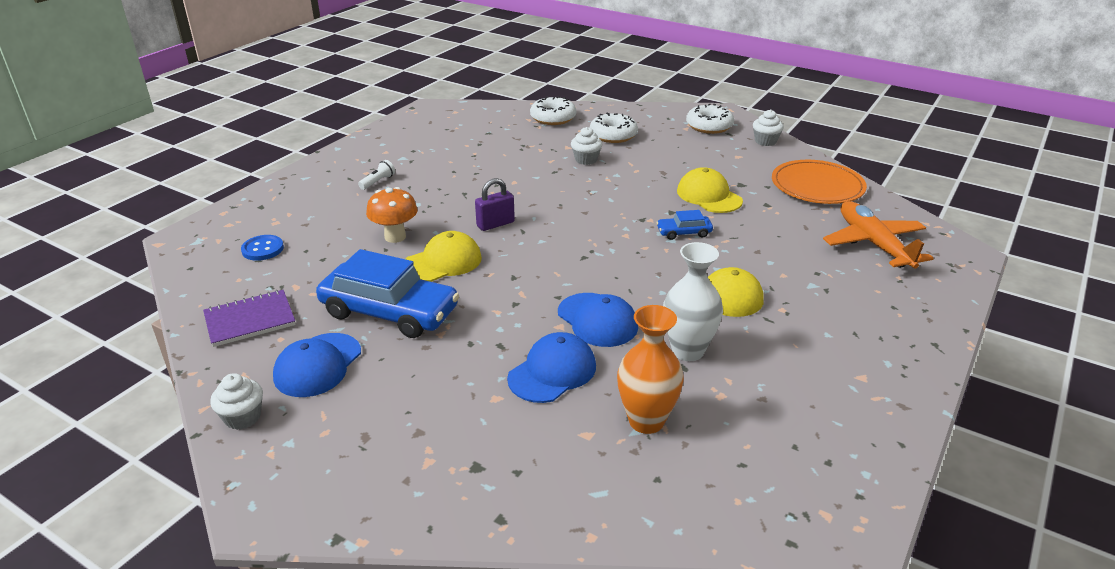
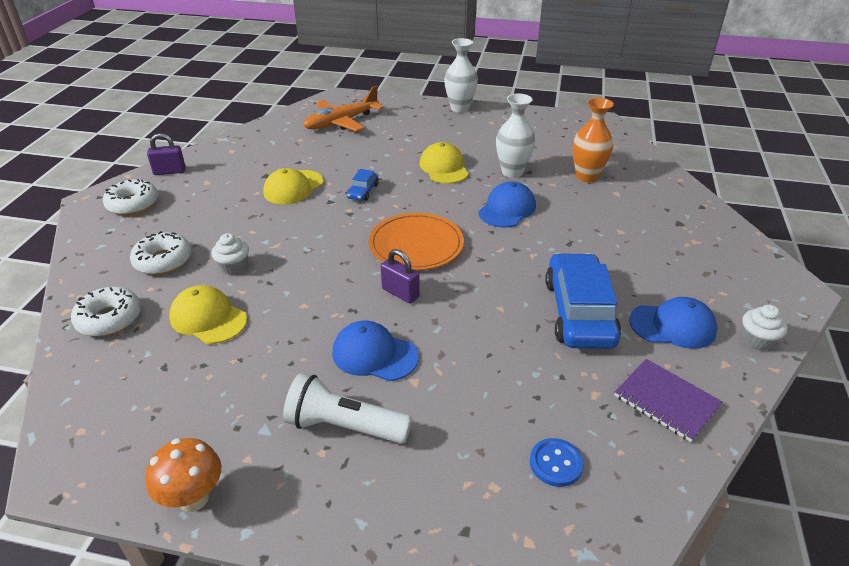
camera: 110 degrees left, 5 degrees up
white flashlight [358,160,395,190] -> white flashlight [283,373,412,444], size x2.12
orange mushroom [366,187,418,243] -> orange mushroom moved to [146,438,221,512]
yellow cap [406,231,482,282] -> yellow cap moved to [169,285,247,344]
blue cap [507,332,596,403] -> blue cap moved to [332,321,419,381]
blue car [656,210,713,240] -> blue car turned 45 degrees clockwise [347,169,379,201]
white cupcake [753,110,784,146] -> purple padlock [147,133,186,175]
orange plate [772,160,867,204] -> orange plate moved to [369,213,464,270]
none -> white vase [444,38,478,113]

